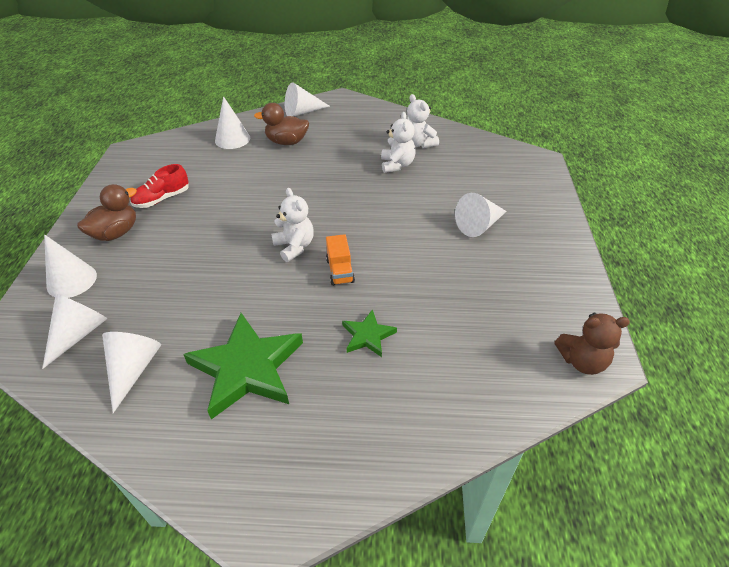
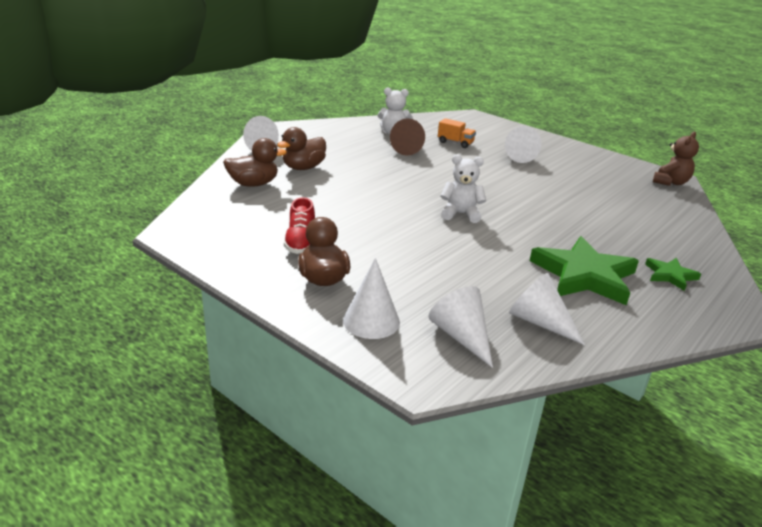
camera: 55 degrees left, 15 degrees down
white cone [215,96,250,149] -> brown duck [223,138,287,187]
orange truck [326,234,355,286] -> orange truck moved to [438,118,476,148]
green star [342,309,397,357] -> green star moved to [645,258,701,291]
white teddy bear [381,112,416,173] -> brown cone [390,118,425,156]

